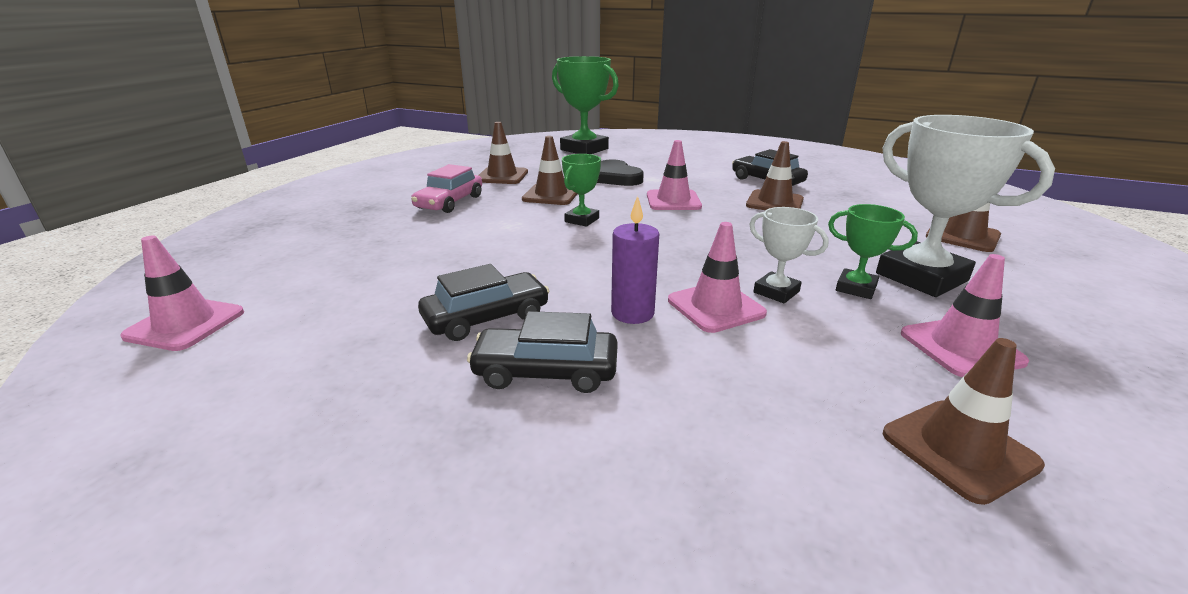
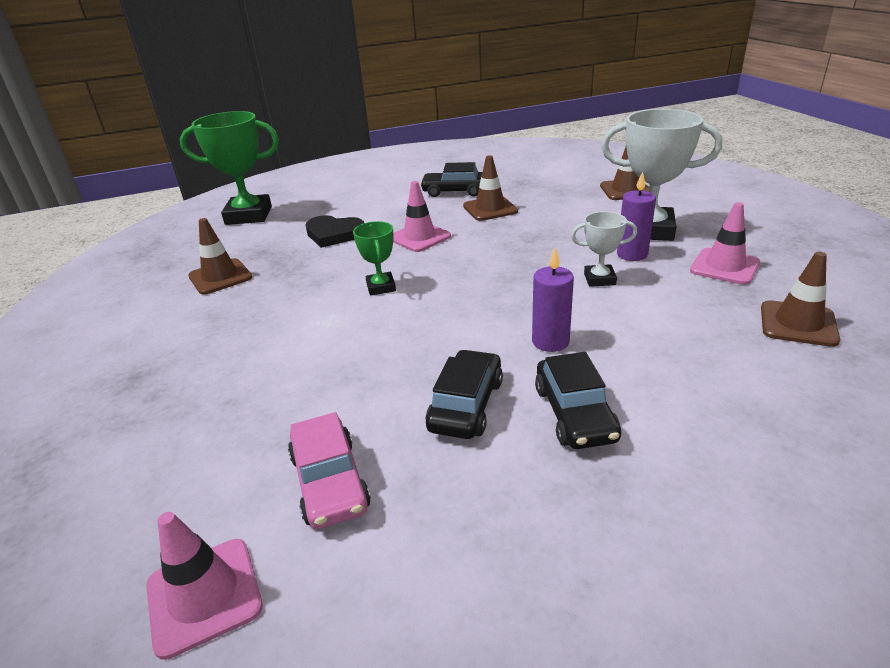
camera: 40 degrees left, 5 degrees up
pink car [411,164,482,213] -> pink car moved to [288,412,371,529]
black car [467,311,618,393] -> black car turned 60 degrees counterclockwise [535,352,621,449]
brown traffic cone [522,136,577,205] -> none
pink traffic cone [668,222,767,333] -> none
green trophy [828,204,918,299] -> purple candle [617,172,656,261]

